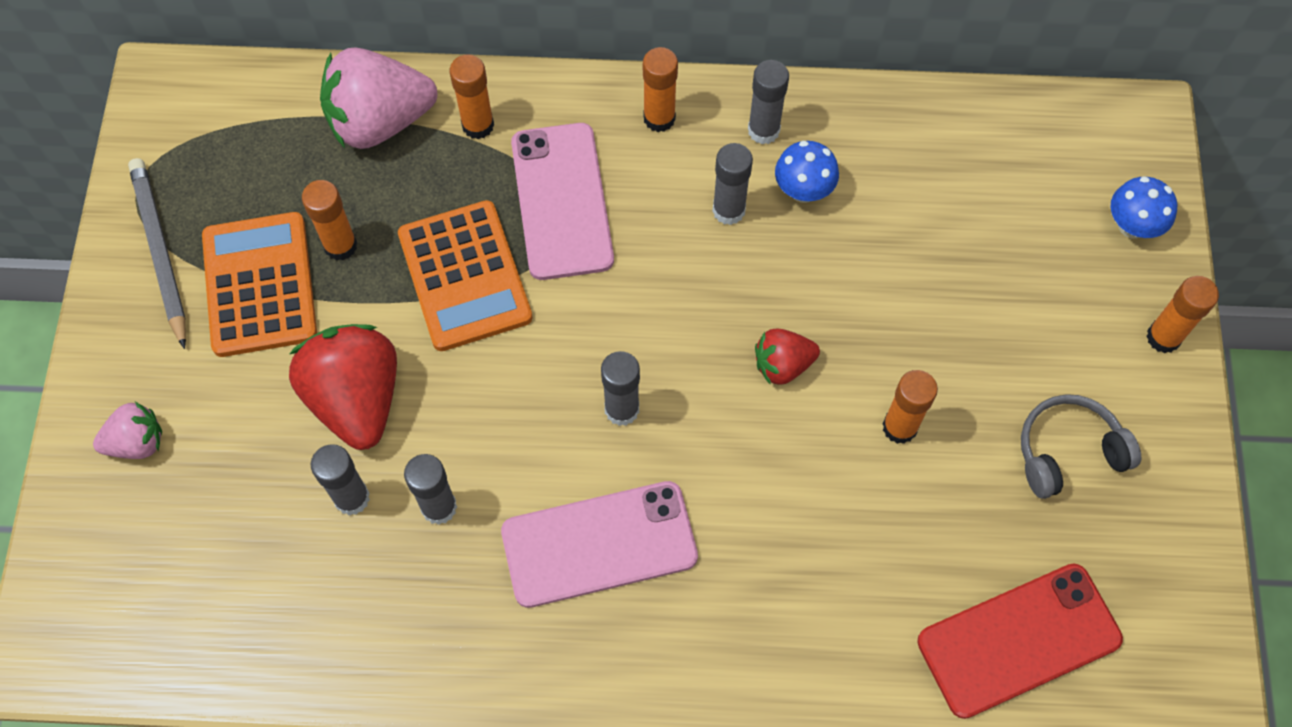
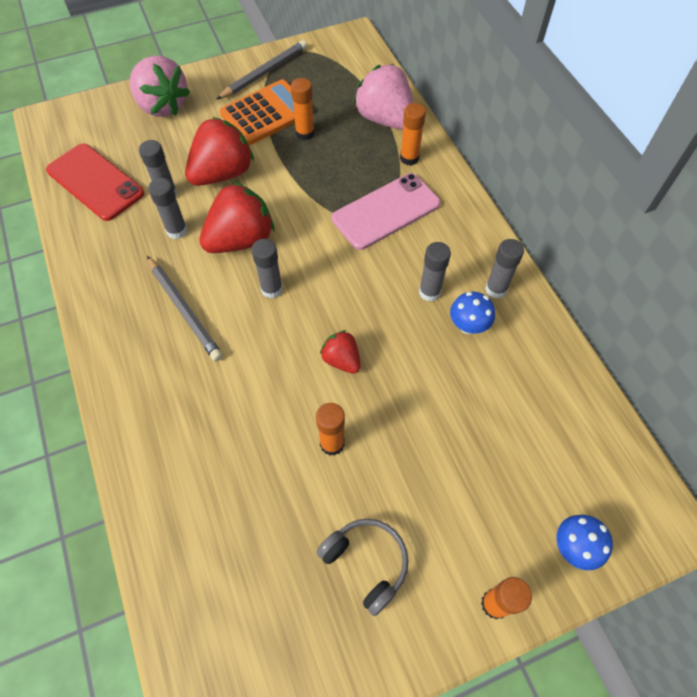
camera: 65 degrees right, 5 degrees down
pink strawberry [93,402,162,459] -> pink strawberry [130,56,190,117], size x1.87
orange calculator [398,200,532,351] -> none
pink phone [501,481,698,608] -> grey pencil [147,256,223,362]
orange glue stick [643,47,678,132] -> none
red phone [917,563,1123,719] -> red phone moved to [46,143,145,221]
none -> red strawberry [199,182,274,253]

